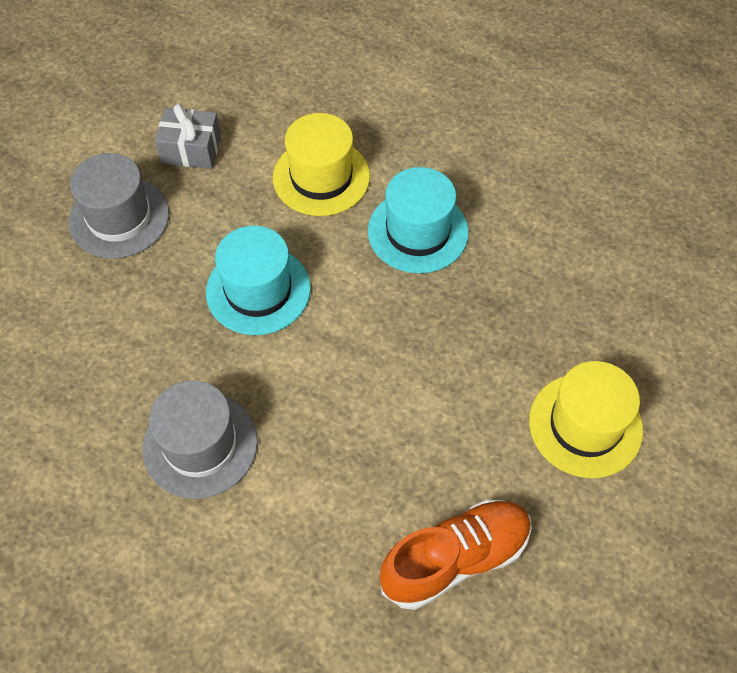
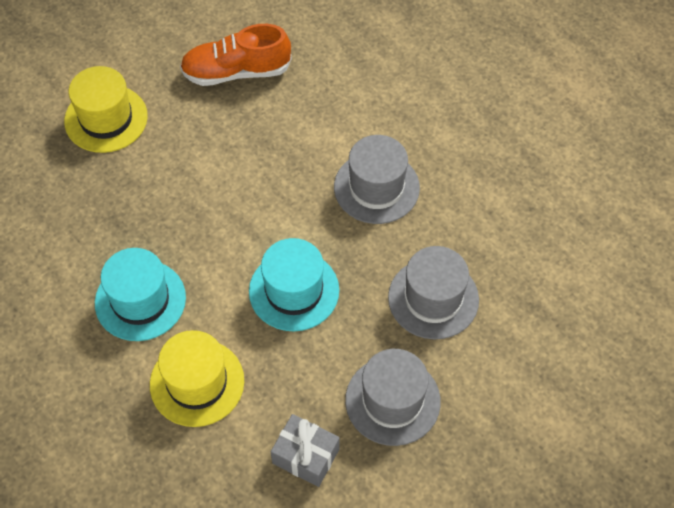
camera: 160 degrees left, 0 degrees up
none -> grey hat [388,246,479,339]

